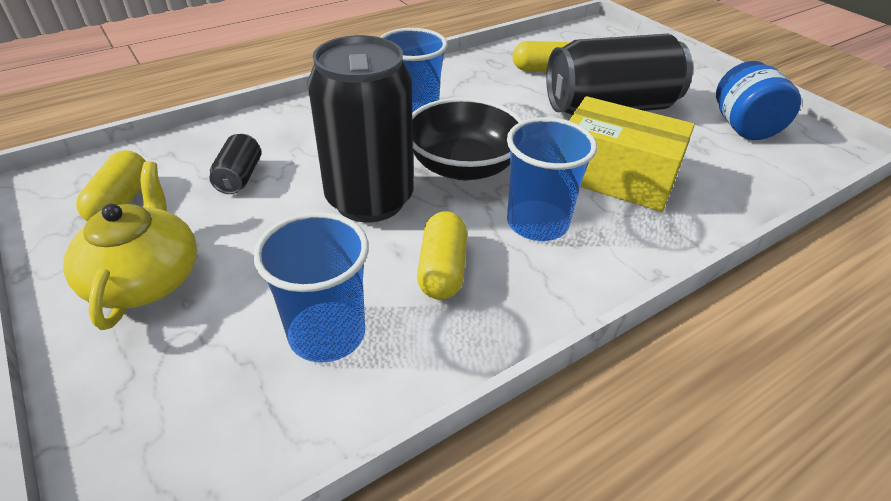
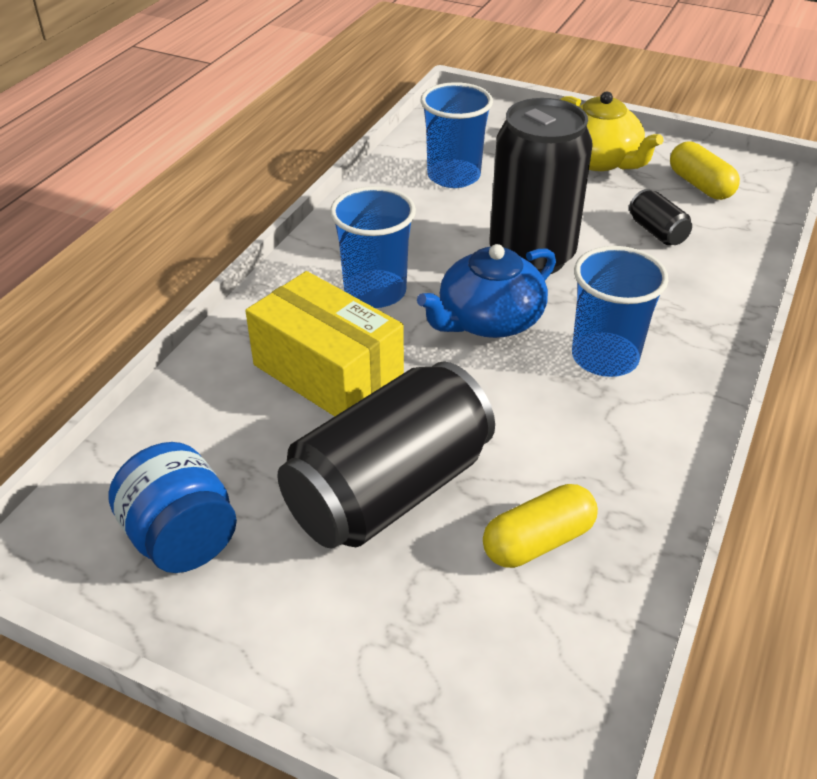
camera: 150 degrees right, 0 degrees up
black bowl [412,98,523,180] -> blue teapot [417,244,556,338]
yellow capsule [417,211,467,300] -> none
yellow box [569,96,695,212] -> yellow box turned 45 degrees clockwise [245,271,404,416]

